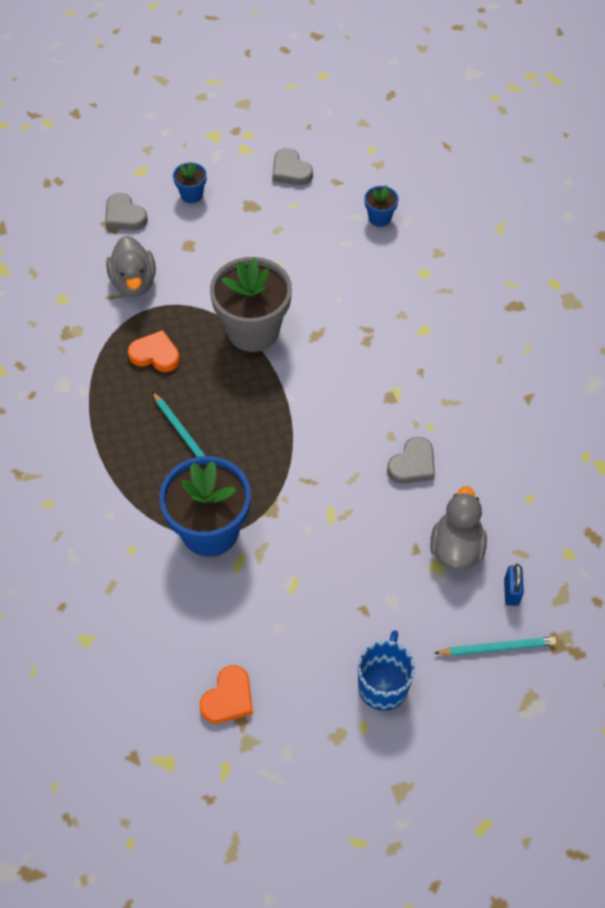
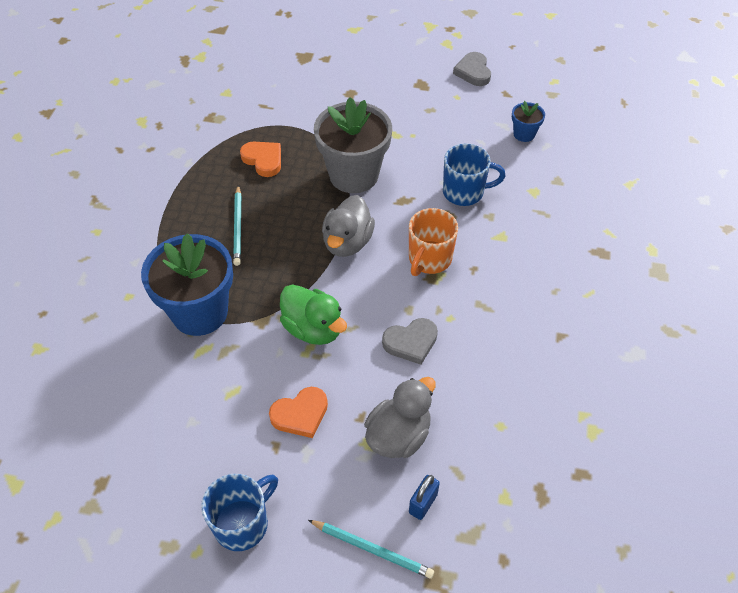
camera: 30 degrees right, 5 degrees down
grey heart [105,193,148,230] -> none
grey duck [106,236,156,297] -> grey duck moved to [322,195,375,257]
blue flower pot [173,162,207,203] -> none
orange heart [200,665,253,723] -> orange heart moved to [269,387,328,438]
none -> green duck [280,284,347,345]
none -> orange mug [409,208,458,276]
none -> blue mug [443,143,506,206]

